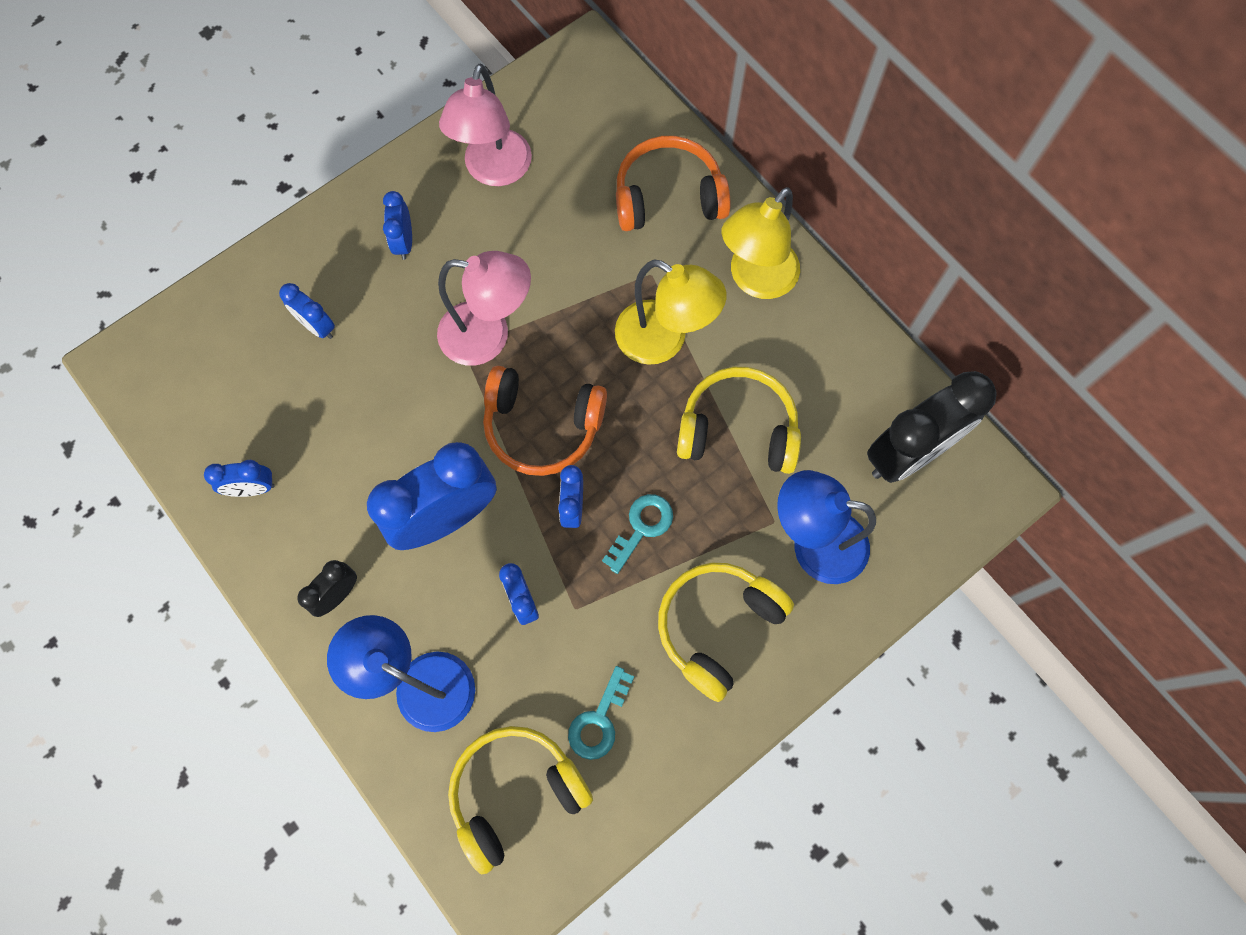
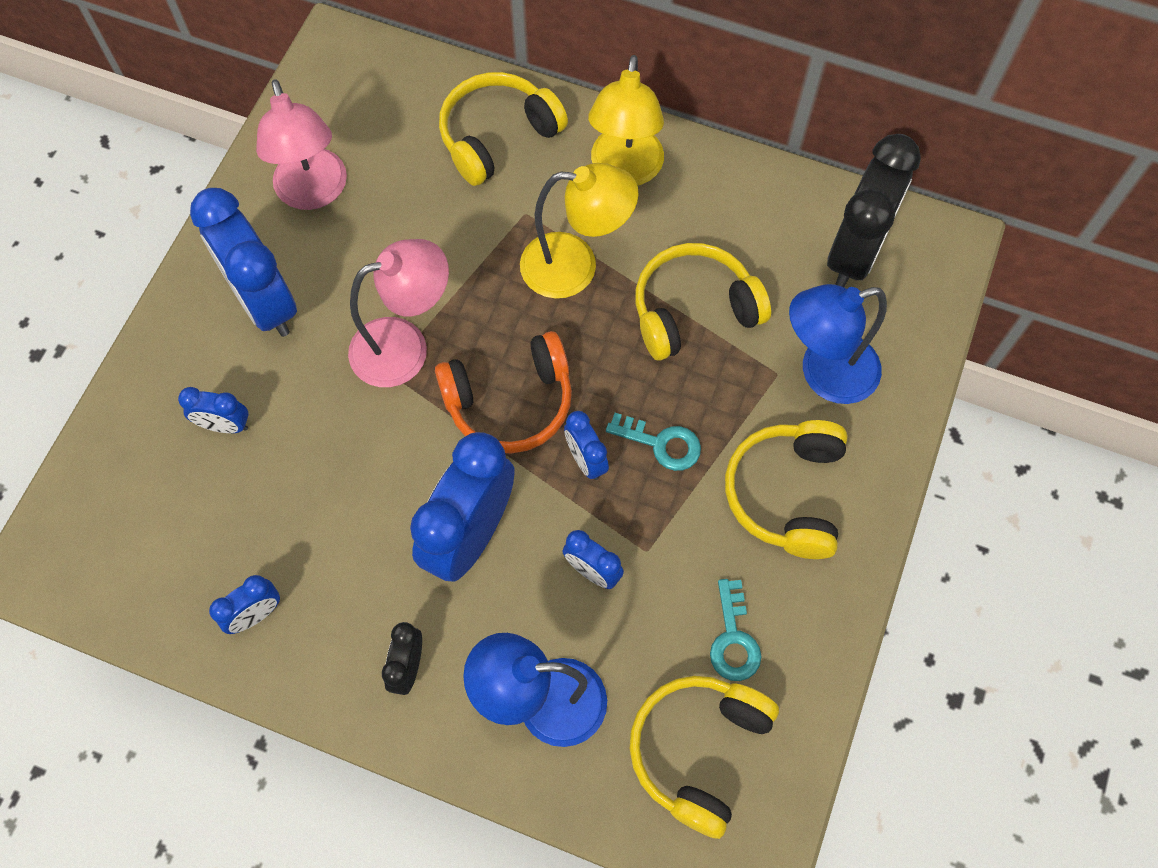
camera: 30 degrees left, 5 degrees down
blue clock [383,191,412,260] -> blue clock [190,188,297,337], size x2.08
turquoise key [602,494,673,574] -> turquoise key turned 105 degrees clockwise [606,413,701,471]
orange headphones [616,136,730,231] -> yellow headphones [439,72,568,186]

